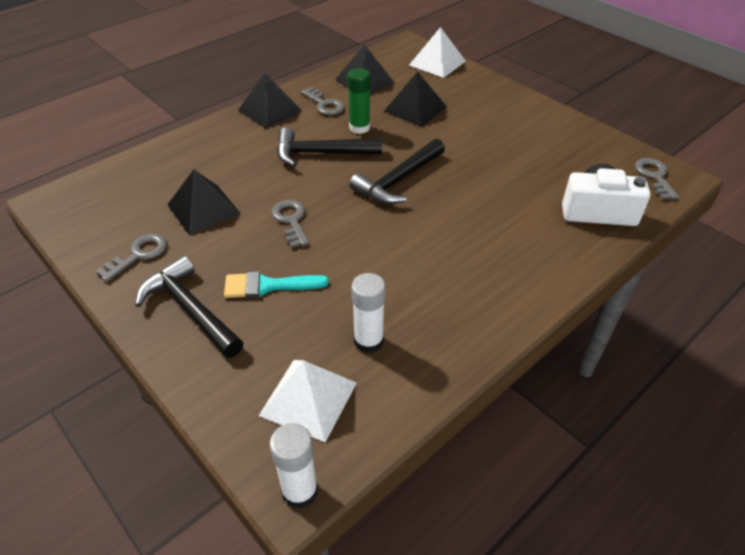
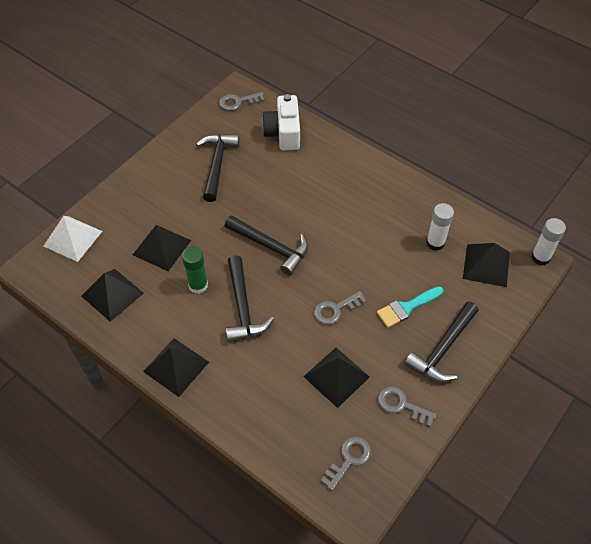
camera: 100 degrees left, 10 degrees up
turquoise brush [224,271,329,298] -> turquoise brush turned 75 degrees clockwise [377,286,444,328]
white pyramid [259,360,357,443] -> black pyramid [463,243,510,287]
grey key [301,87,345,115] -> grey key moved to [320,436,371,491]
none -> black hammer [196,134,240,202]

